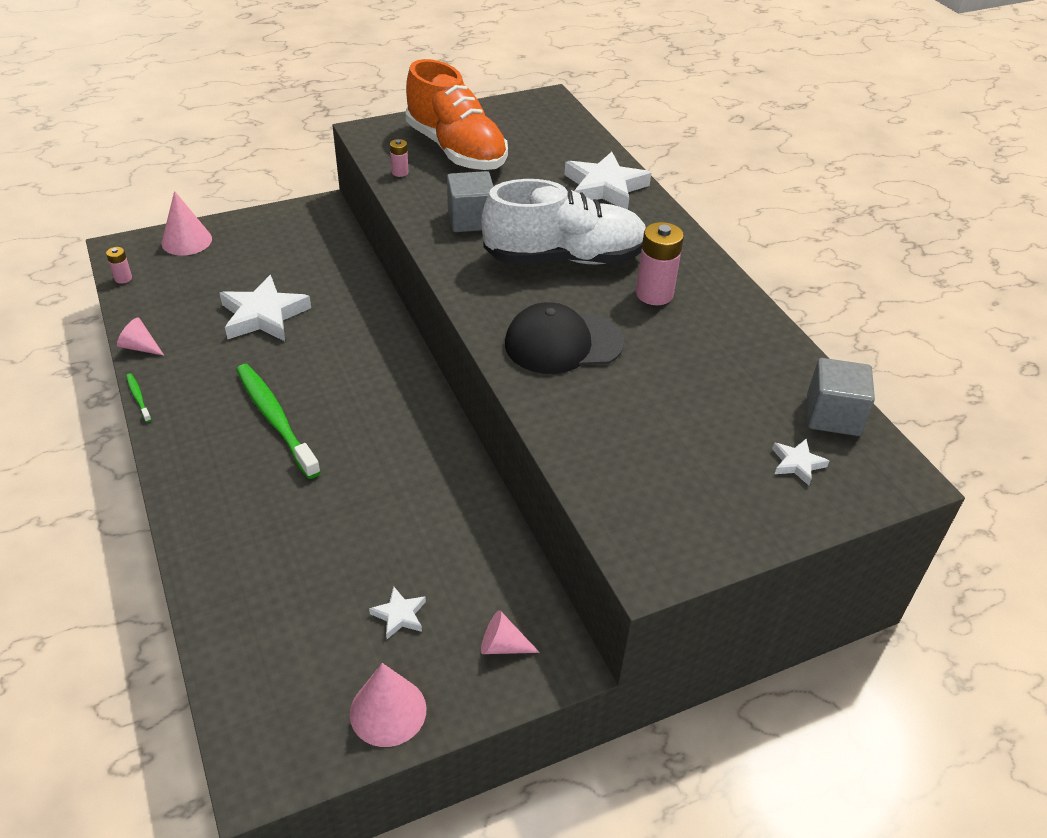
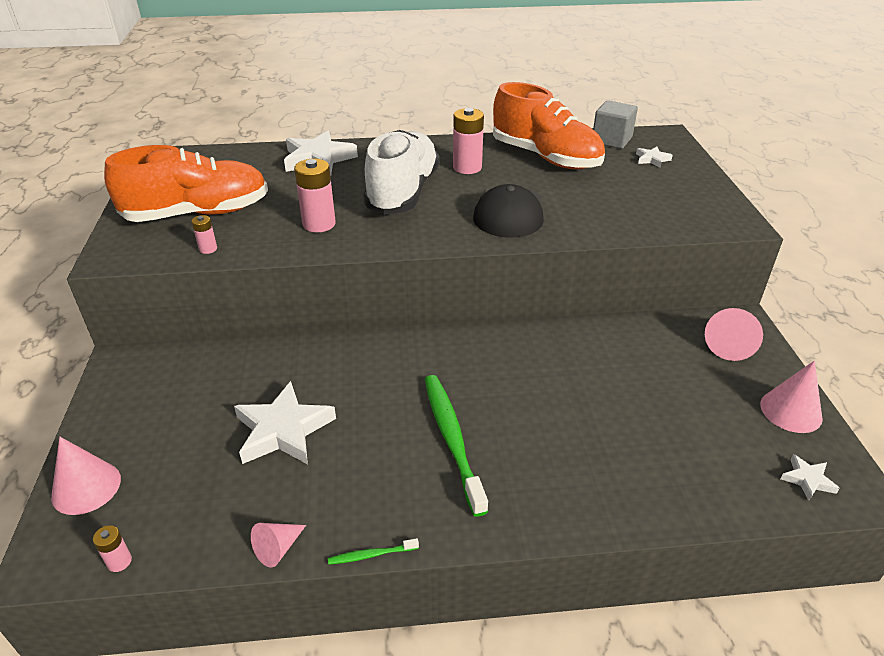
camera: 70 degrees left, 5 degrees down
green toothbrush [236,364,321,479] -> green toothbrush turned 90 degrees clockwise [425,375,488,517]
white star [369,586,426,639] -> white star moved to [781,454,840,501]
grey cube [447,171,494,232] -> pink battery [294,159,336,232]
pink cone [481,610,540,654] -> pink cone [705,308,763,361], size x1.57
none -> orange shoe [493,82,605,169]

